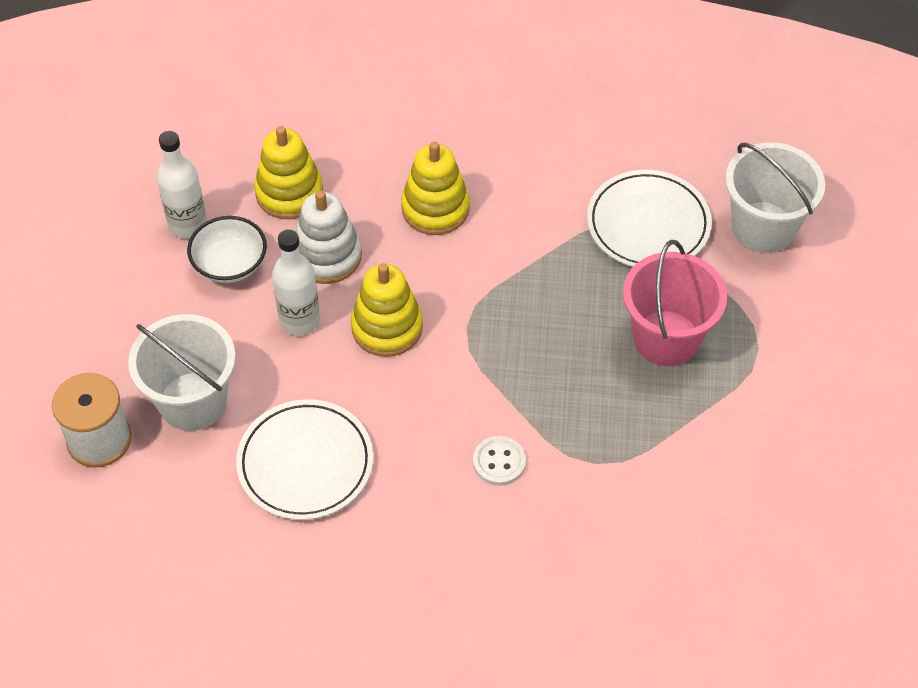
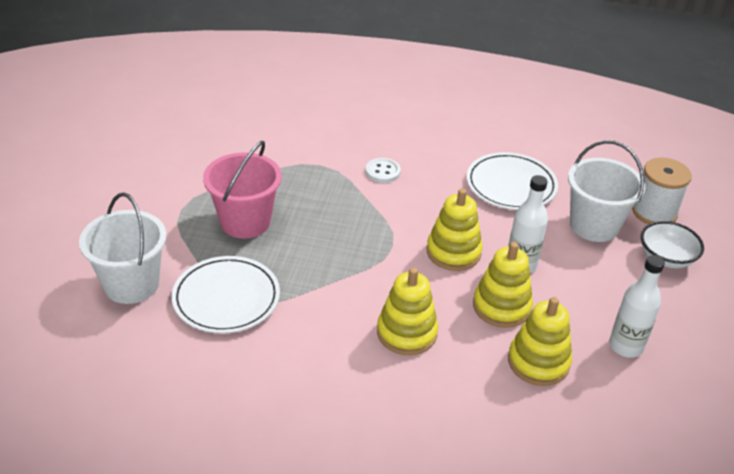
camera: 175 degrees left, 15 degrees down
white bowl [187,216,267,283] -> white bowl moved to [641,221,704,268]
white stacking toy [296,190,362,284] -> yellow stacking toy [473,242,533,328]

